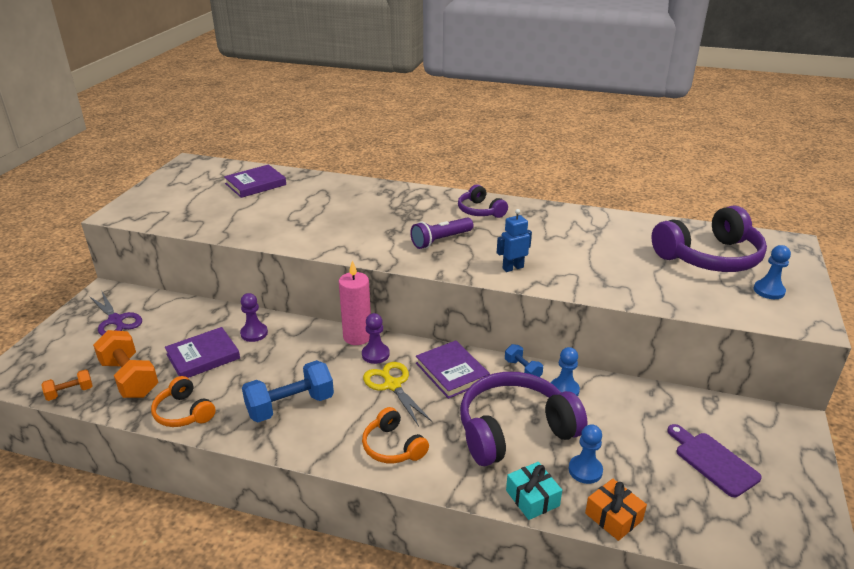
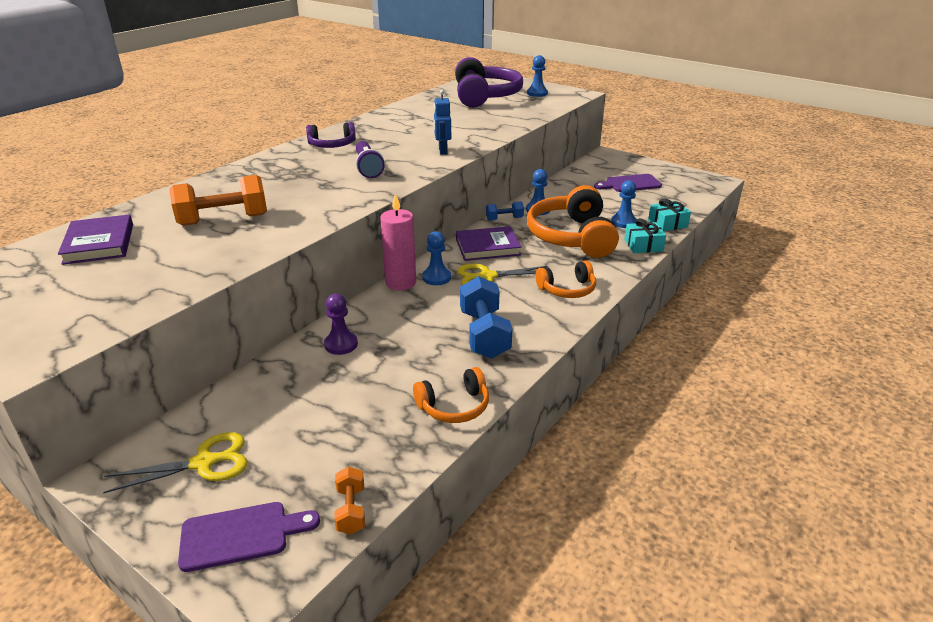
camera: 70 degrees left, 0 degrees up
purple scissors [89,292,142,336] -> yellow scissors [103,432,248,493]
orange dumbbell [93,330,159,398] -> orange dumbbell moved to [169,175,267,226]
purple book [165,327,240,378] -> none
purple pawn [362,313,390,364] -> blue pawn [422,231,451,285]
purple headphones [460,372,588,466] -> orange headphones [527,185,619,258]
orange gift [585,479,647,541] -> turquoise gift [648,198,691,231]
none -> purple cutting board [178,502,320,572]

